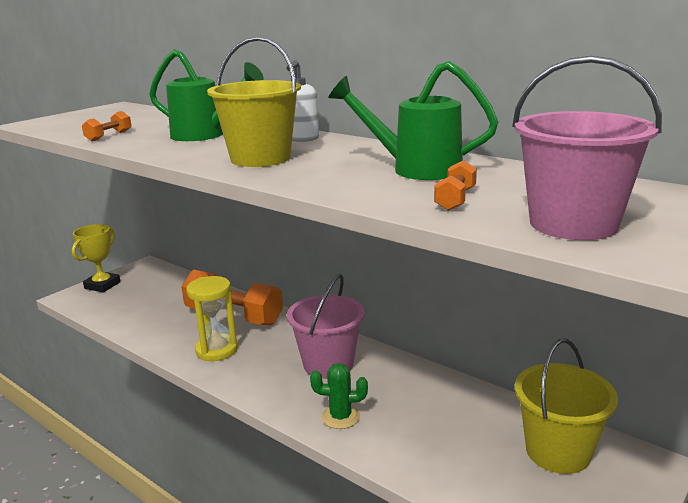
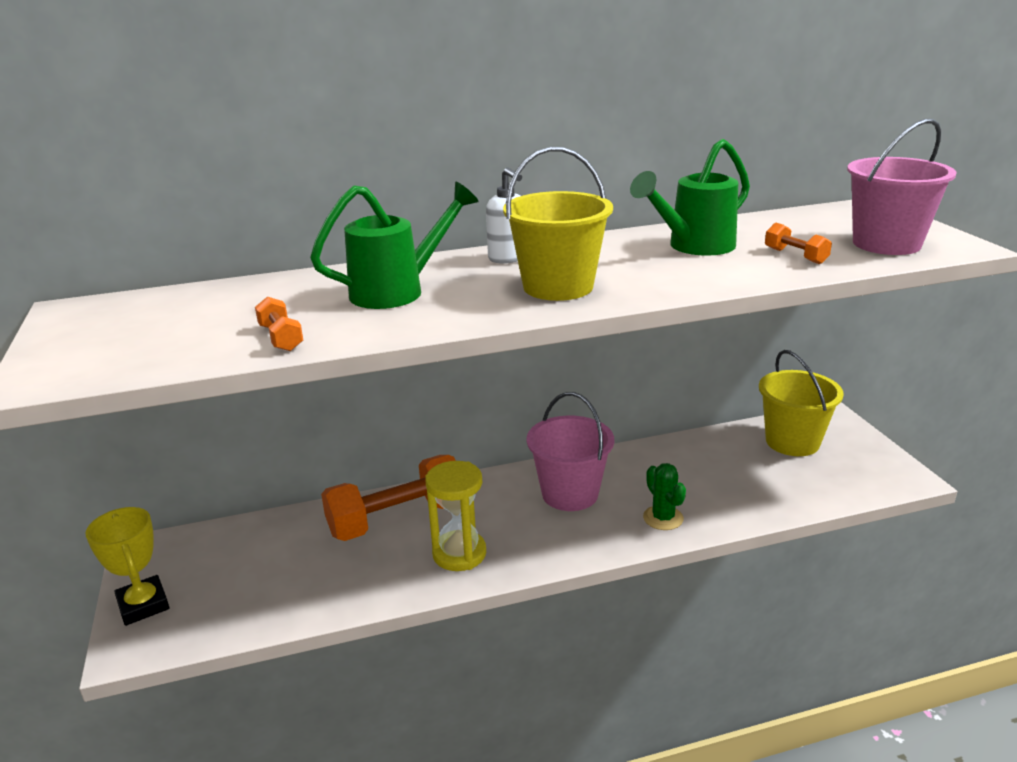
camera: 55 degrees left, 5 degrees up
green cactus [310,363,368,429] -> green cactus turned 60 degrees counterclockwise [643,463,686,530]

